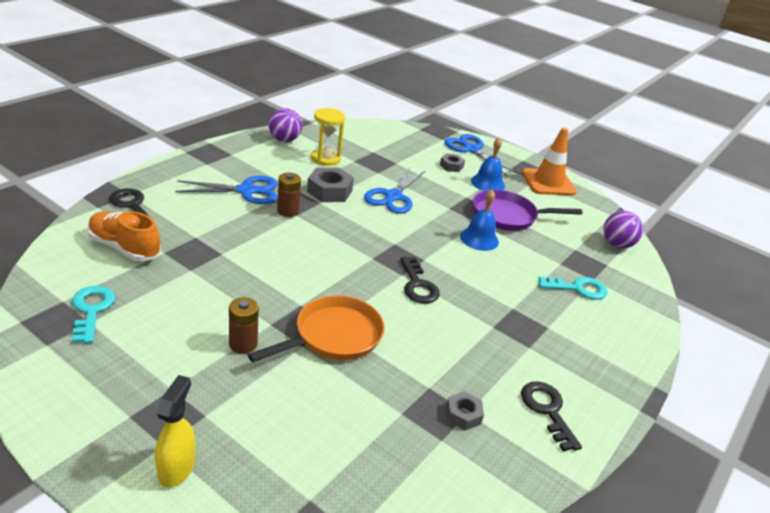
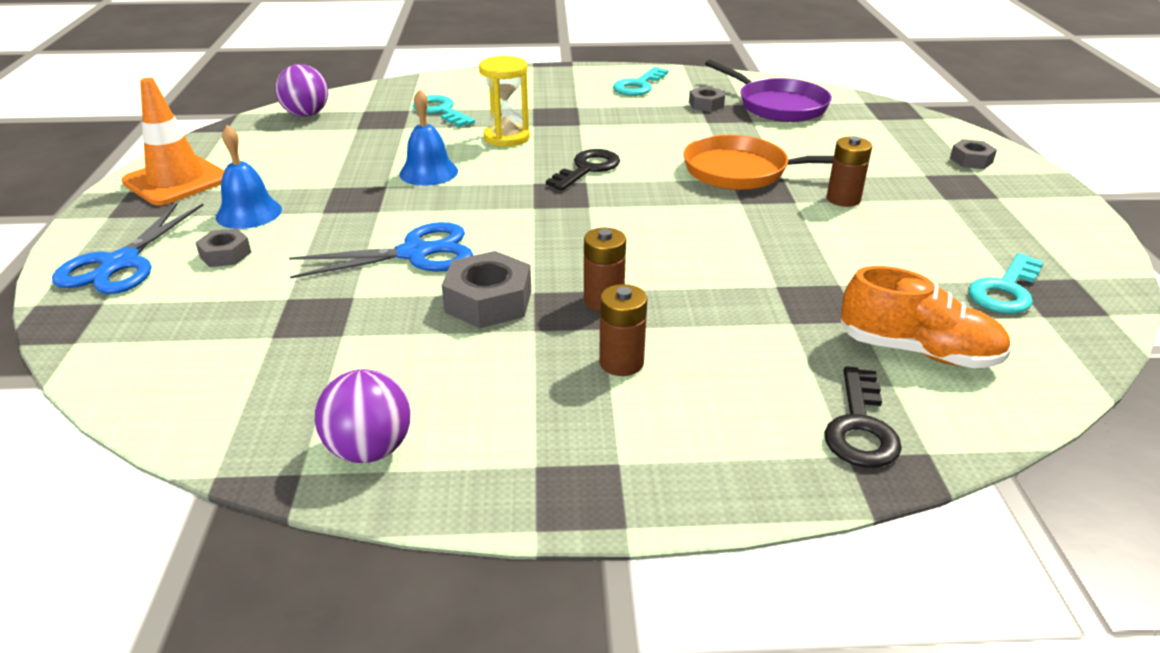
camera: 125 degrees left, 0 degrees up
orange shoe [88,211,161,261] -> orange shoe turned 60 degrees counterclockwise [841,266,1011,368]
yellow spray bottle [155,375,195,488] -> grey nut [950,139,997,169]
blue scissors [175,176,278,204] -> brown battery [599,284,647,376]
yellow hourglass [311,108,345,166] -> yellow hourglass moved to [479,56,530,147]
purple pan [473,190,583,231] -> purple pan moved to [705,60,832,122]
black key [521,382,582,451] -> turquoise key [613,67,668,96]

